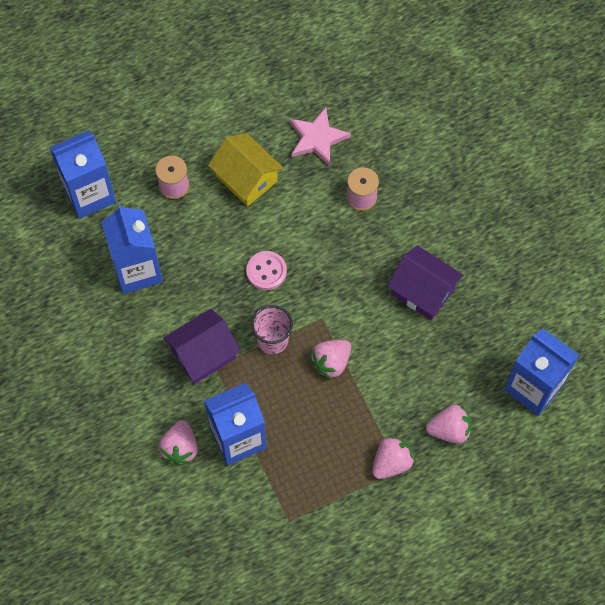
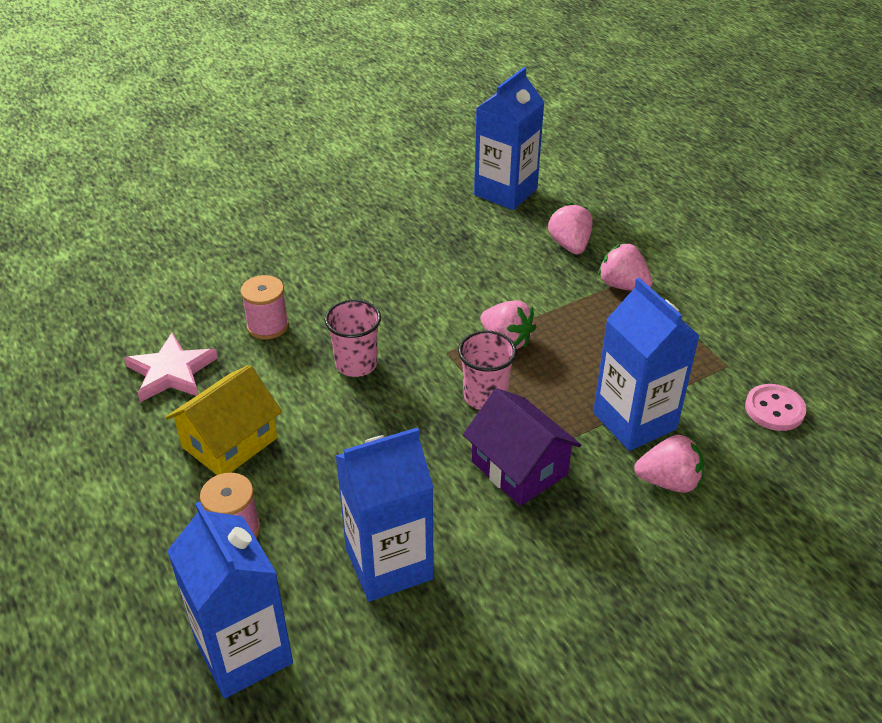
camera: 95 degrees left, 25 degrees down
pink button [246,251,287,290] -> pink button moved to [745,384,807,431]
purple house [387,246,463,320] -> none
none -> pink cup [324,300,381,377]

